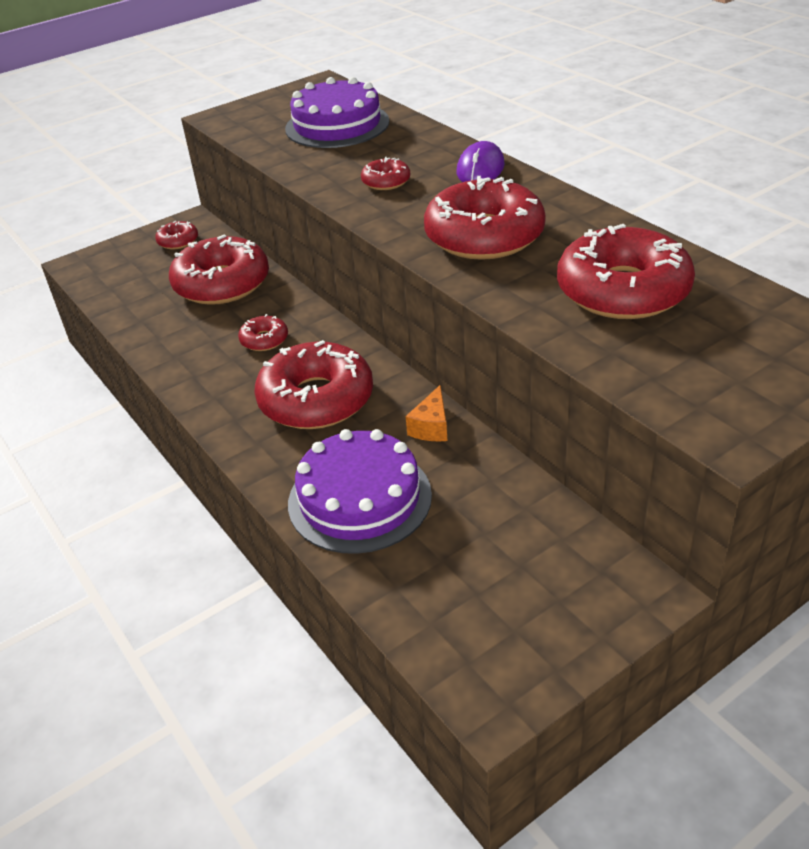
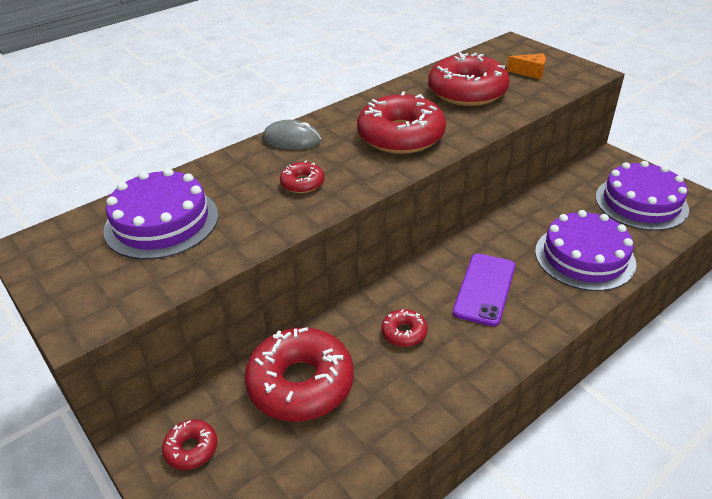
camera: 95 degrees left, 0 degrees up
red donut [254,340,373,429] -> purple phone [453,254,515,326]
orange cheese [406,385,447,441] -> orange cheese moved to [507,53,546,79]
purple mouse [457,141,505,182] -> grey mouse [263,120,321,150]
none -> purple cake [595,161,689,231]

